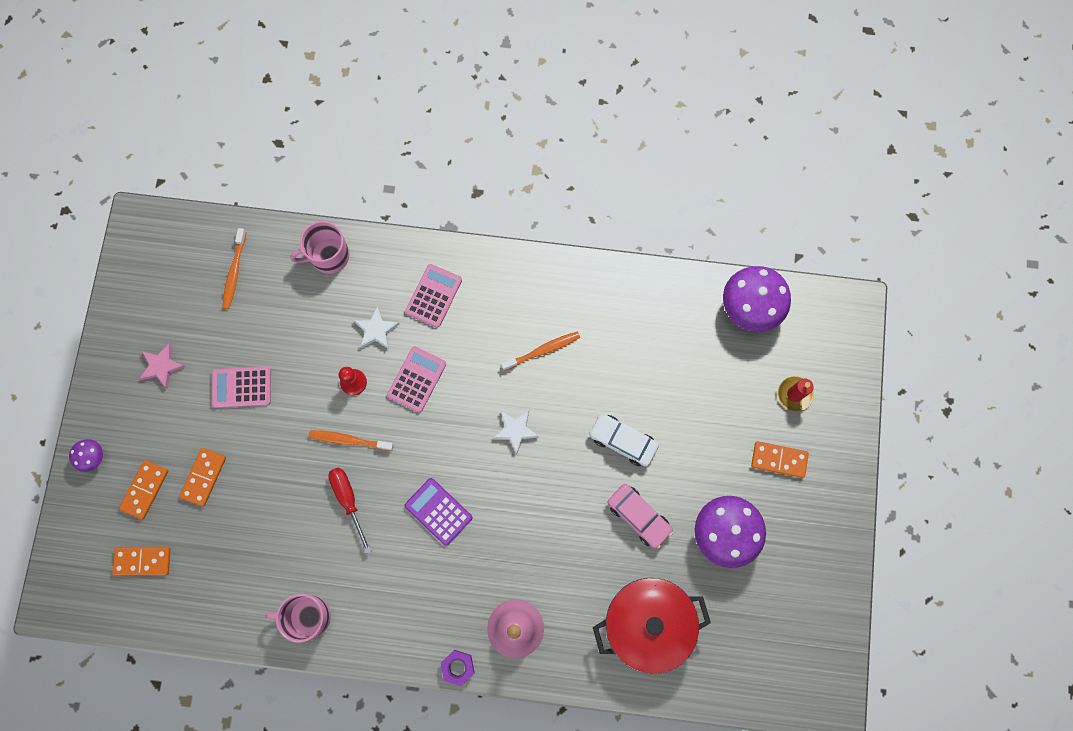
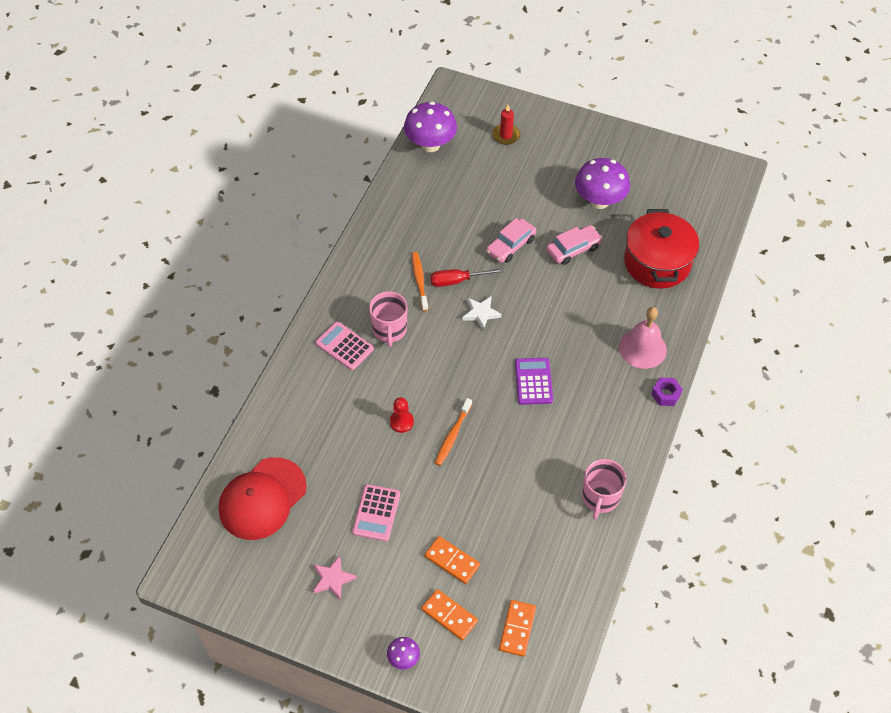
camera: 75 degrees left, 20 degrees down
orange toothbrush [222,228,246,309] -> red cap [219,457,307,540]
pink mug [290,221,350,274] -> pink mug moved to [369,291,407,347]
red screwdriver [328,467,371,554] -> red screwdriver moved to [430,268,504,287]
white star [354,306,399,349] -> none
pink calculator [387,346,446,413] -> none
purple calculator [405,478,473,546] -> purple calculator turned 120 degrees clockwise [515,358,553,405]
white car [589,414,659,467] -> pink car [486,218,537,263]
orange domino [751,441,809,478] -> none

